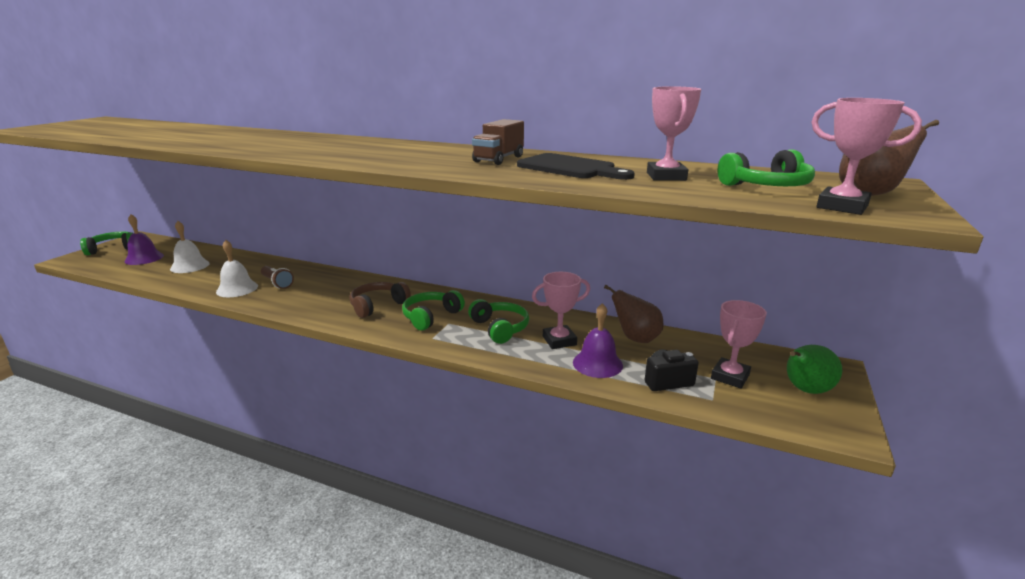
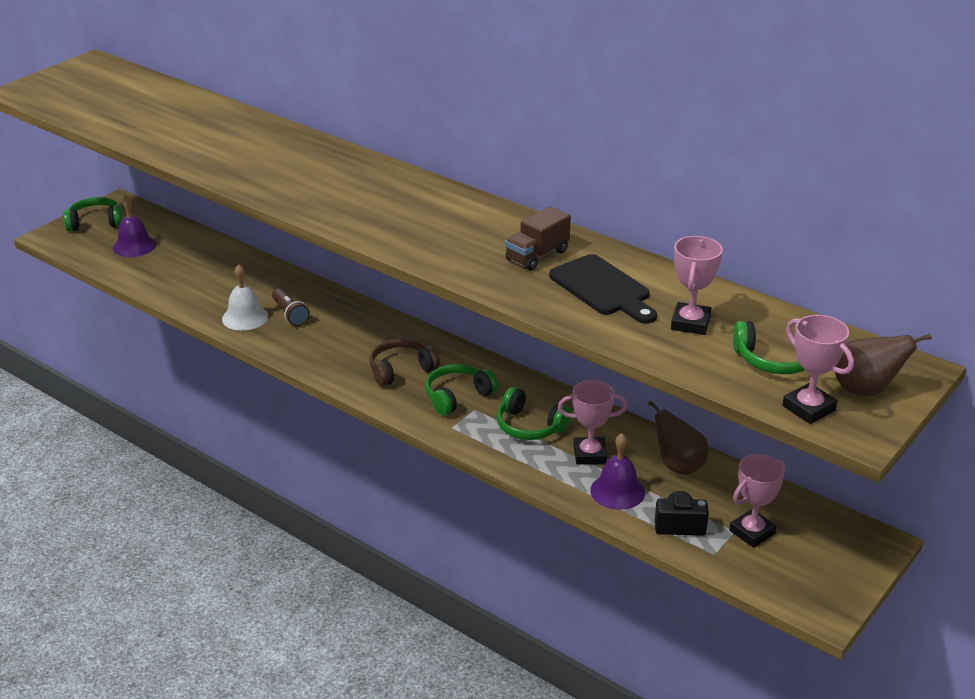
camera: 15 degrees right, 10 degrees up
white bell [170,221,210,273] -> none
green headphones [468,299,529,344] -> green headphones turned 135 degrees clockwise [497,387,571,440]
green pear [787,345,842,394] -> none

